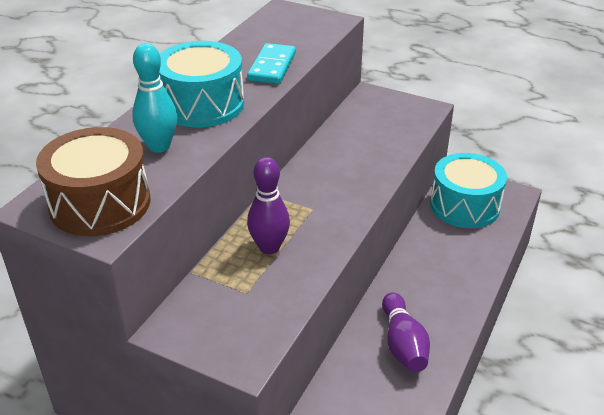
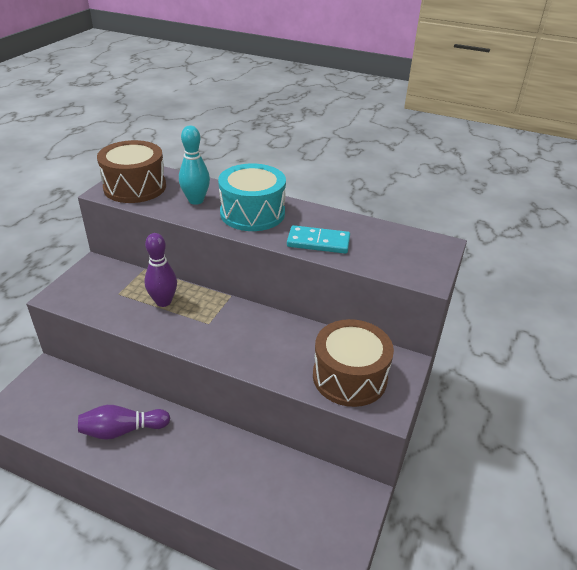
camera: 85 degrees right, 0 degrees up
turquoise drum [430,153,507,228] -> none
none -> brown drum [313,319,394,407]

